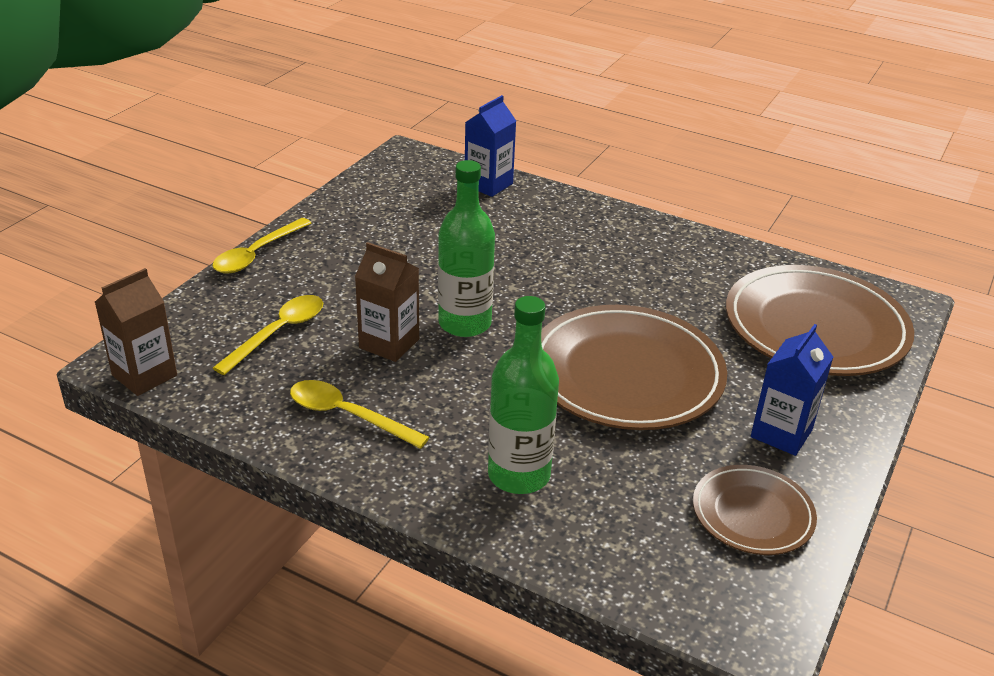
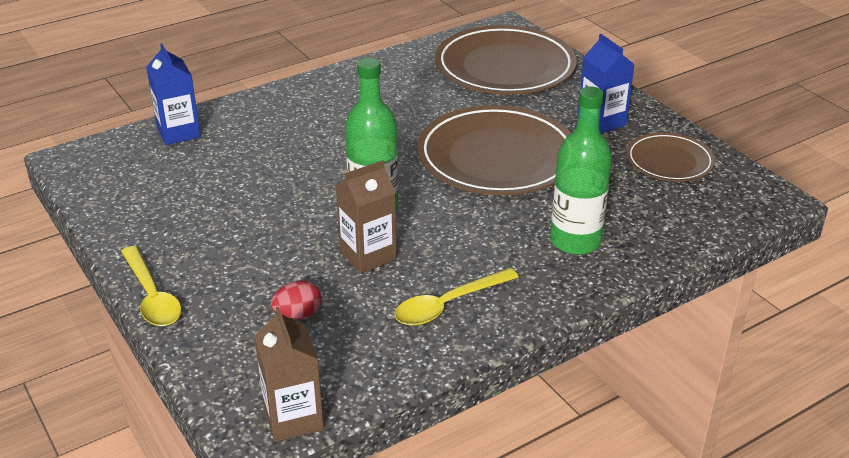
camera: 60 degrees left, 0 degrees up
yellow spoon [213,295,323,375] -> red egg [271,281,322,319]

